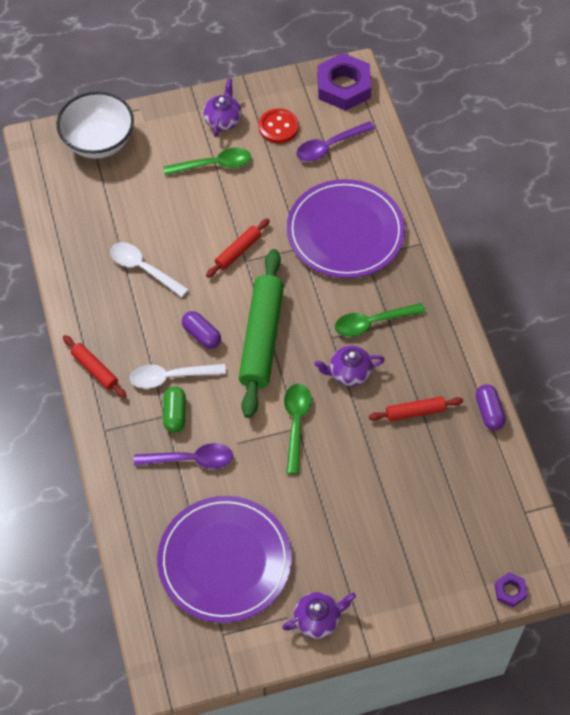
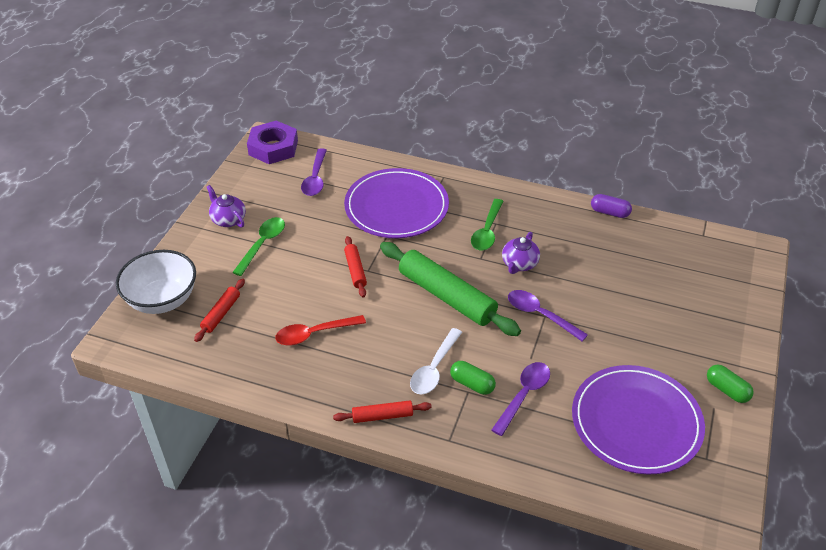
camera: 55 degrees left, 15 degrees down
white spoon [110,242,189,297] -> red spoon [275,315,366,345]
purple capsule [182,311,221,349] -> none
red button [259,108,299,143] -> none
purple teapot [282,592,356,639] -> green capsule [707,364,754,403]
green spoon [284,384,312,474] -> purple spoon [508,290,588,342]
red rolling pin [369,396,463,421] -> red rolling pin moved to [194,279,245,342]
purple nut [495,572,528,607] -> none

